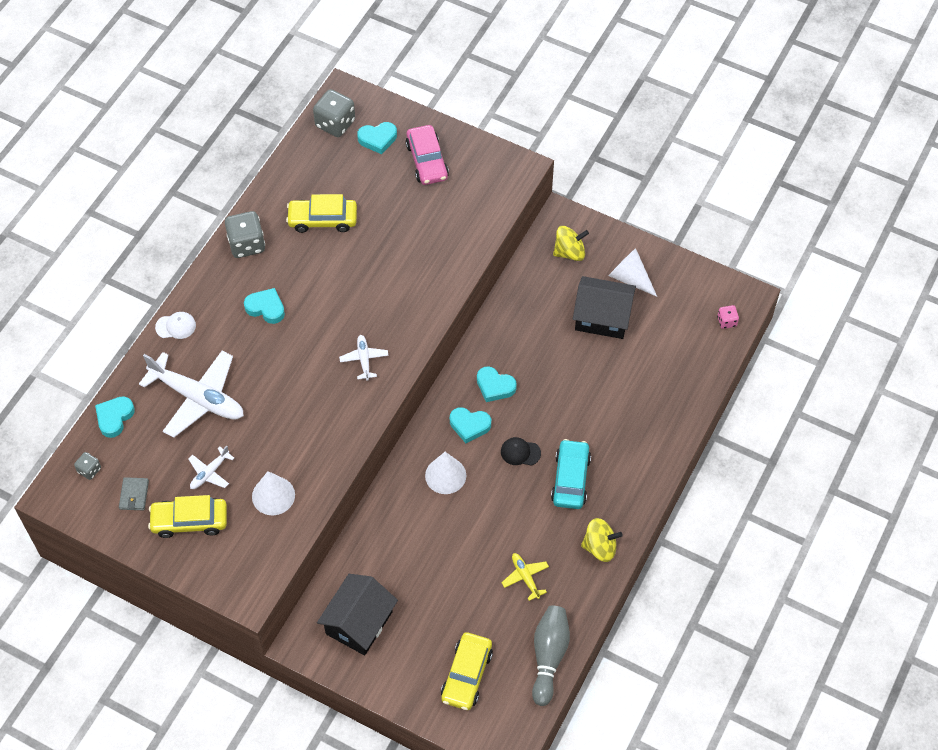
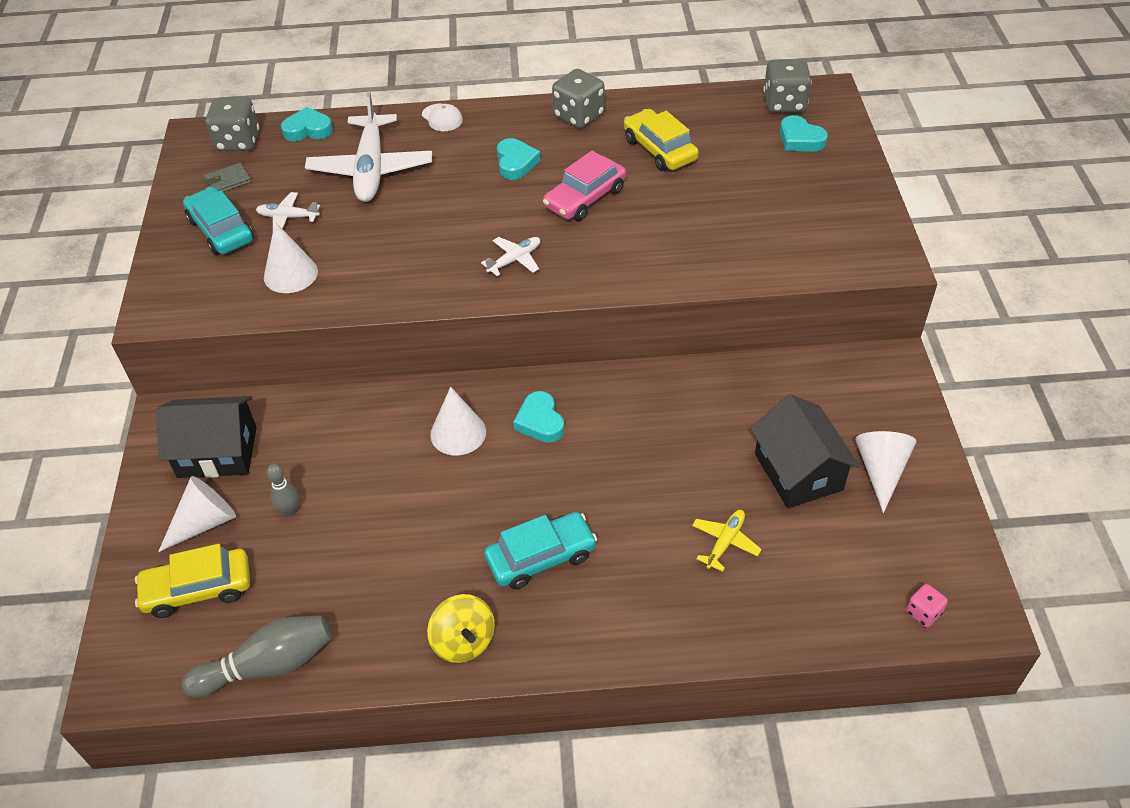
camera: 60 degrees right, 10 degrees down
grey dice [74,452,101,480] -> grey dice [206,97,259,151], size x1.91
yellow car [148,495,227,538] -> turquoise car [183,187,254,255]
pink car [406,125,449,185] -> pink car moved to [543,151,626,221]
turquoise heart [477,366,517,402] -> none
black cap [501,437,541,466] -> none
yellow plane [501,553,549,601] -> yellow plane moved to [692,510,762,572]
yellow spinning top [553,226,589,261] -> none
none -> white cone [158,476,236,552]
none -> grey bowling pin [267,464,299,516]

